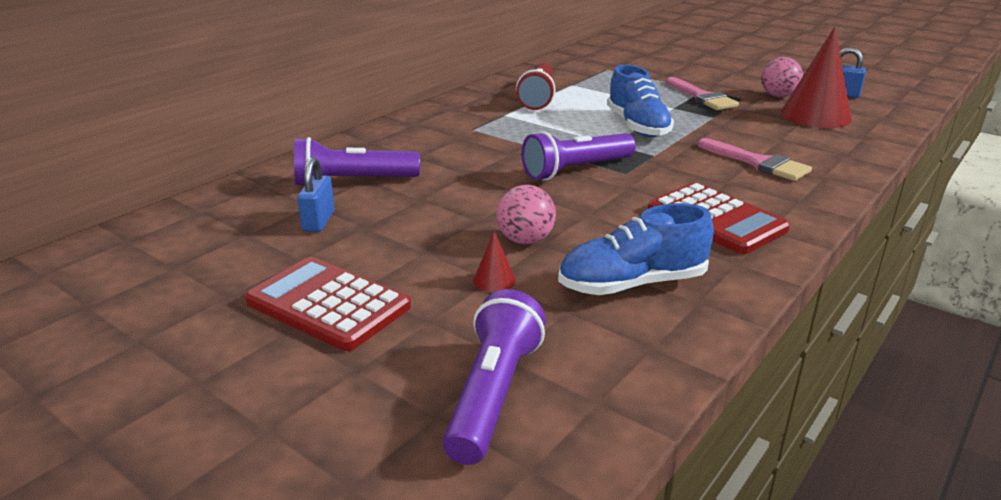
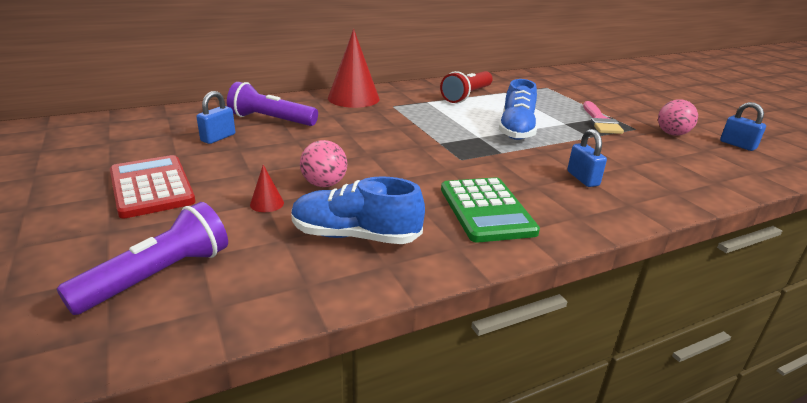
camera: 25 degrees right, 0 degrees up
purple flashlight [521,131,636,180] -> none
red calculator [648,182,790,254] -> green calculator [441,177,540,242]
pink brush [698,138,812,181] -> blue padlock [567,129,607,187]
red cone [781,27,852,128] -> red cone moved to [328,29,380,108]

